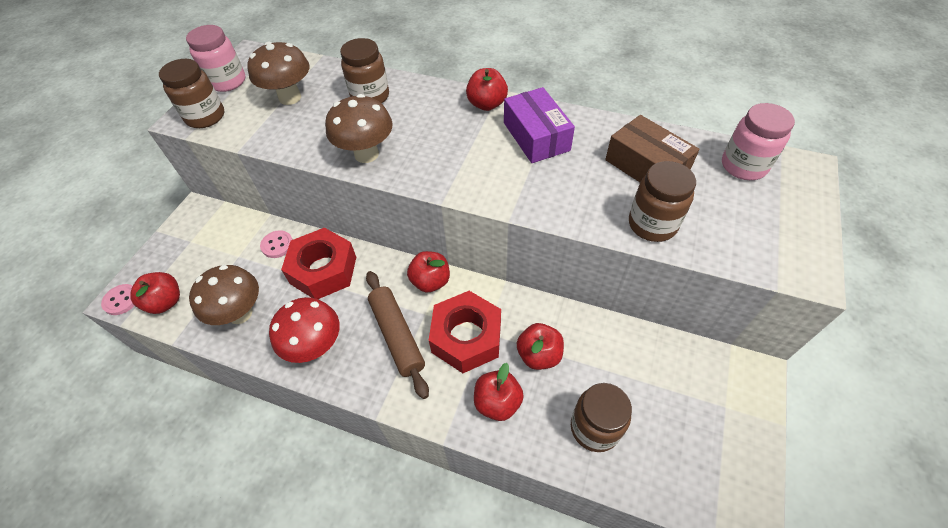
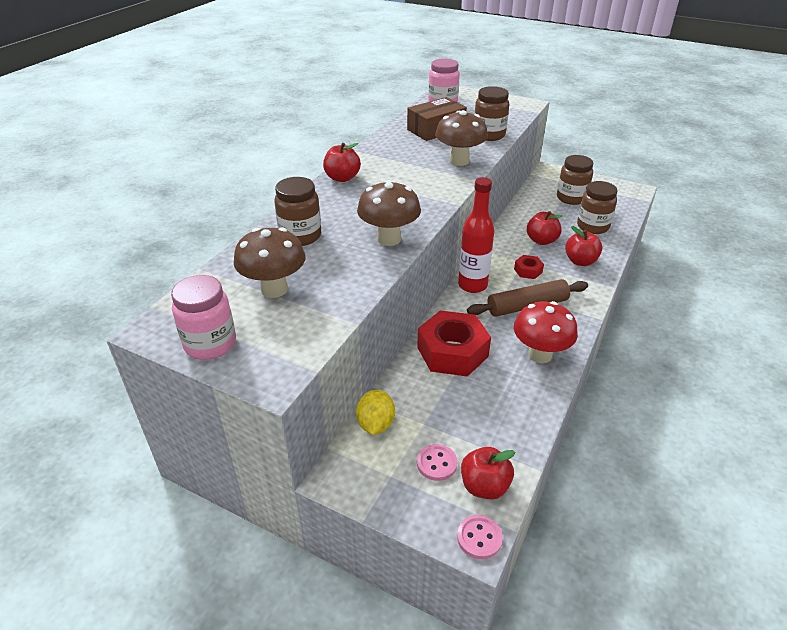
camera: 85 degrees left, 15 degrees down
brown jar [159,59,224,128] -> brown jar moved to [557,155,593,205]
brown mushroom [189,265,259,325] -> brown mushroom moved to [435,110,488,166]
pink button [260,230,293,258] -> pink button moved to [417,444,457,481]
red apple [407,251,450,293] -> red bottle [458,177,495,293]
red nut [429,291,501,373] -> red nut [514,255,544,279], size x0.46
purple box [504,87,575,163] -> none
none -> yellow lemon [356,390,395,435]

